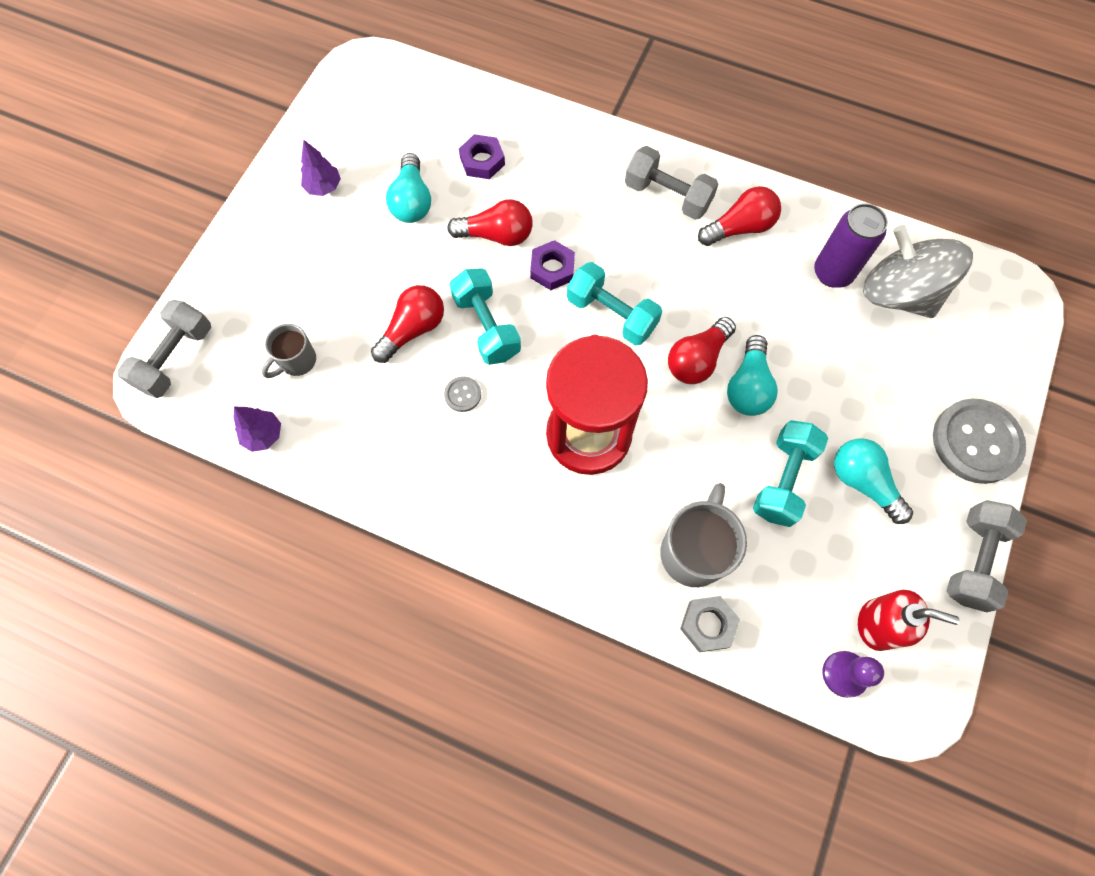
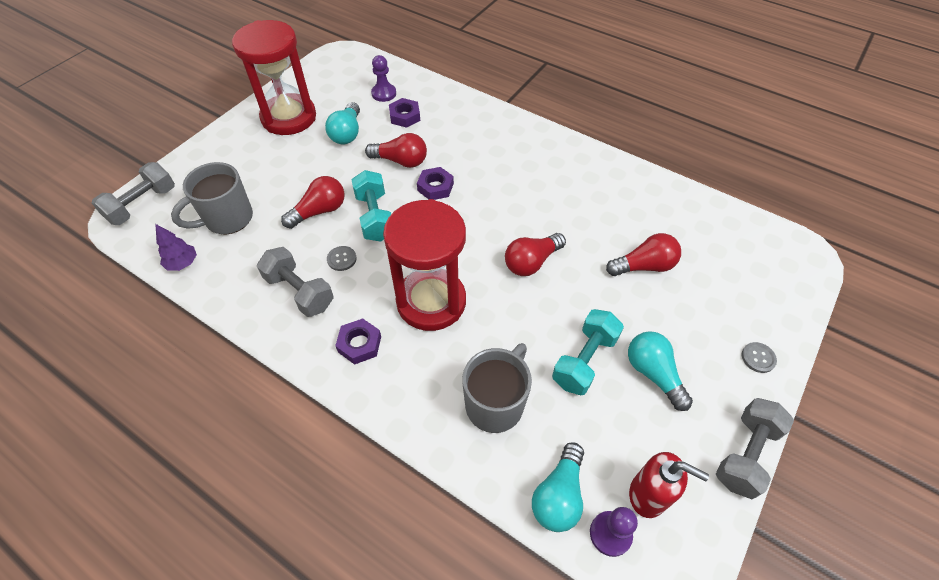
camera: 10 degrees right, 15 degrees down
grey mug [262,324,316,378] -> grey mug [171,162,253,234], size x1.67
purple tree [301,140,341,196] -> red hourglass [232,20,316,135]
turquoise dumbbell [567,262,662,345] -> none
grey dumbbell [625,146,718,220] -> grey dumbbell moved to [257,247,333,317]
grey nut [680,596,740,652] -> none
red light bulb [698,186,781,246] -> red light bulb moved to [606,233,681,276]
turquoise light bulb [727,335,778,416] -> turquoise light bulb moved to [532,443,584,532]
purple can [814,203,888,288] -> none
grey spinning top [863,225,973,318] -> none
grey button [933,398,1026,484] -> grey button [742,342,777,373], size x0.43
none -> purple nut [335,318,381,365]
none -> purple pawn [371,55,396,102]

